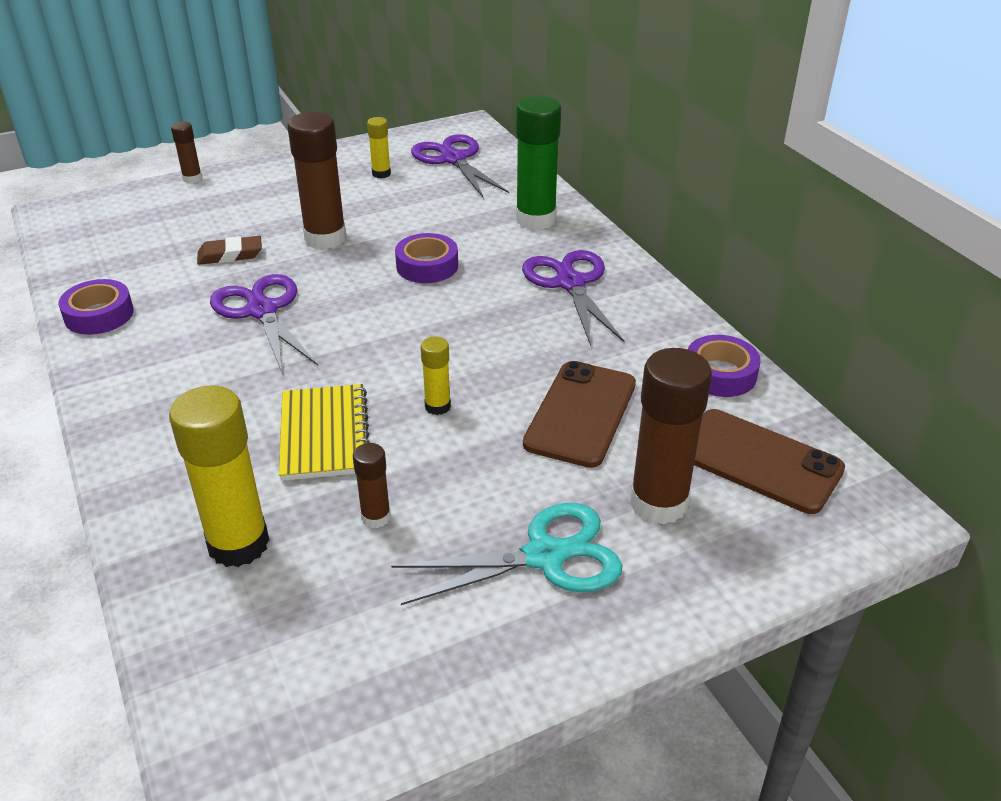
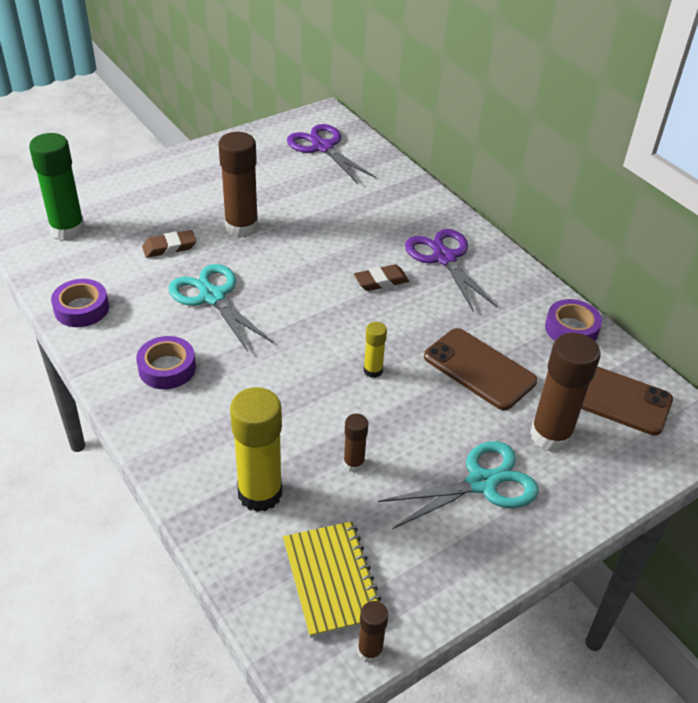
camera: 10 degrees left, 5 degrees up
brown glue stick [171,122,202,183] -> brown glue stick moved to [357,601,388,663]
purple scissors [210,274,318,372] -> turquoise scissors [168,264,273,352]
yellow notebook [279,384,370,481] -> yellow notebook moved to [283,521,381,638]
yellow glue stick [367,117,391,178] -> none
purple tape [395,233,458,283] -> purple tape moved to [136,336,196,389]
green glue stick [516,96,561,230] -> green glue stick moved to [29,133,85,241]
brown phone [523,361,636,468] -> brown phone turned 60 degrees counterclockwise [424,328,537,410]
none -> brown eraser [354,264,409,291]

